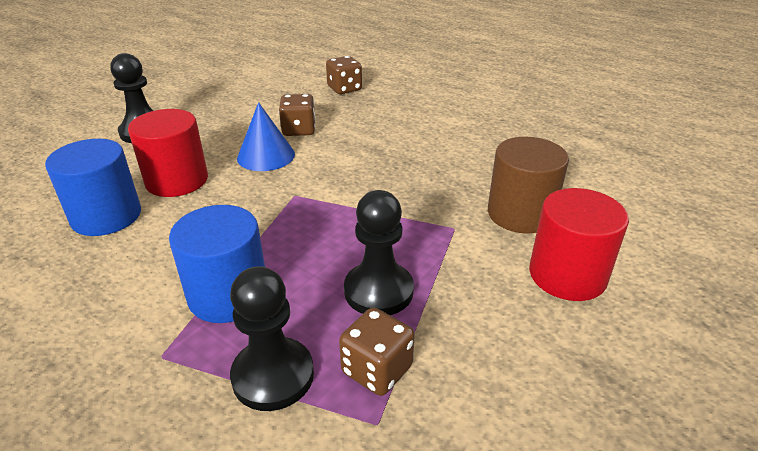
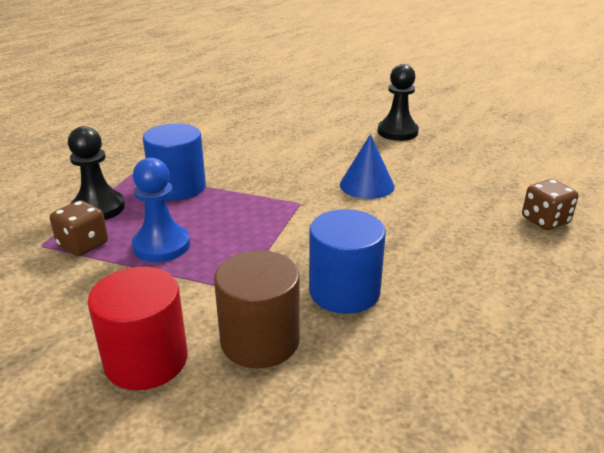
camera: 90 degrees right, 5 degrees down
blue cylinder [45,139,141,236] -> blue cylinder moved to [309,209,386,314]
red cylinder [128,109,208,197] -> none
brown dice [279,94,316,136] -> none
black pawn [344,190,414,315] -> blue pawn [132,157,190,262]

